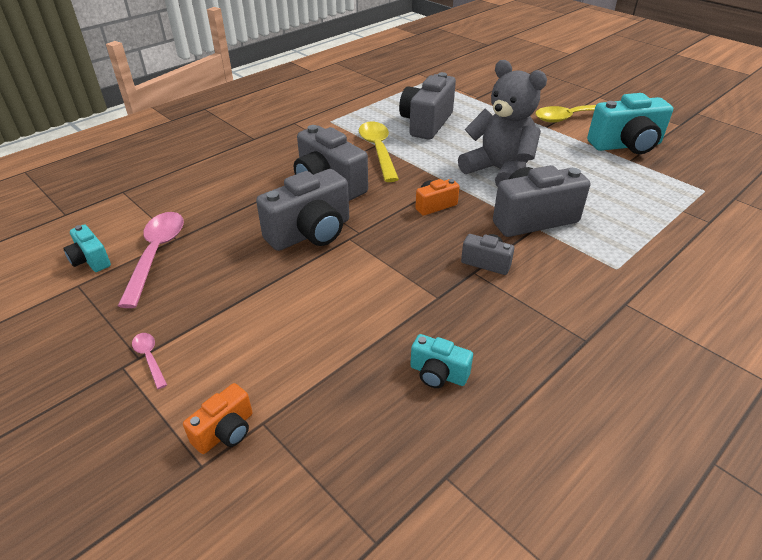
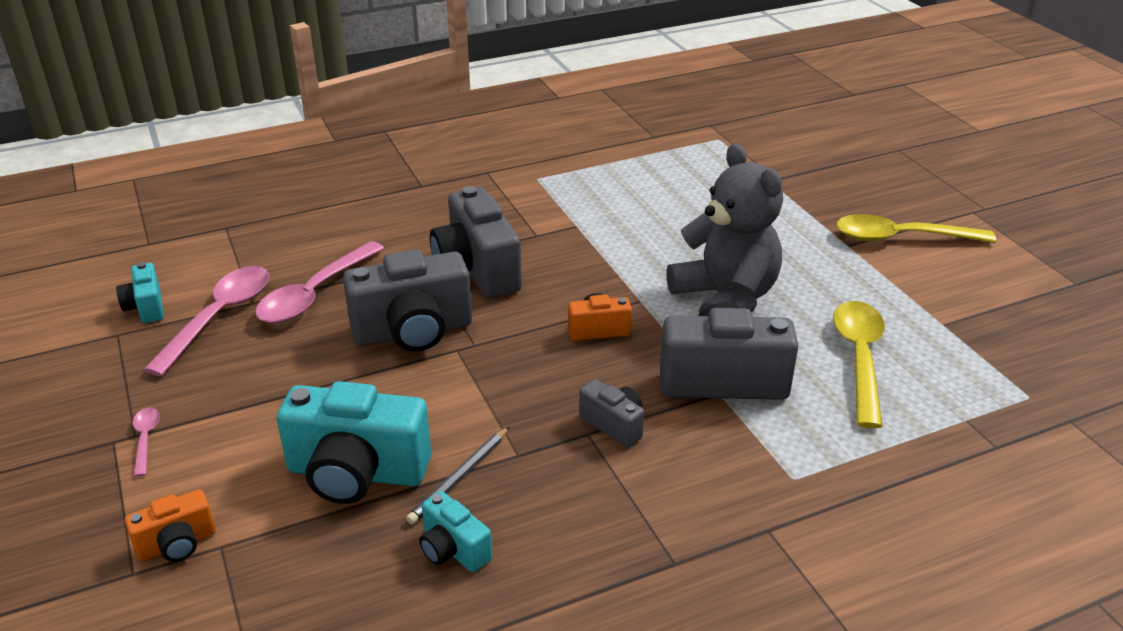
camera: 20 degrees right, 5 degrees down
yellow spoon [359,122,399,182] -> yellow spoon moved to [833,301,885,428]
grey camera [399,72,456,140] -> none
turquoise camera [587,93,673,154] -> turquoise camera moved to [276,381,431,504]
none -> pink spoon [255,241,384,323]
none -> grey pencil [406,427,509,524]

